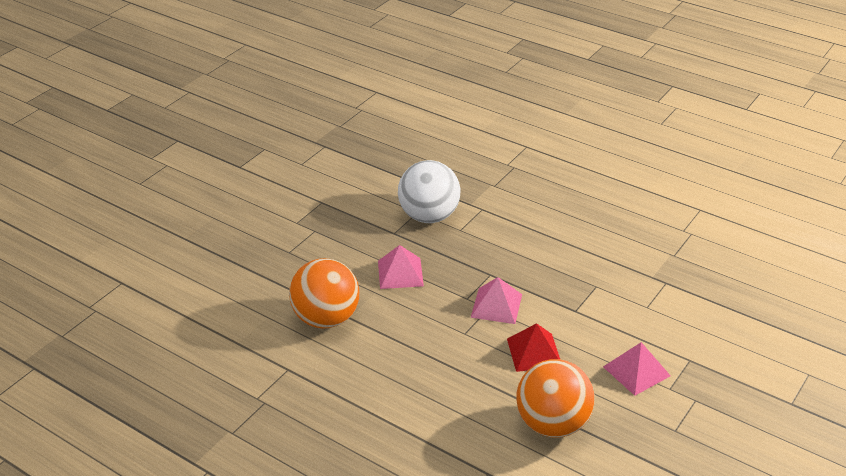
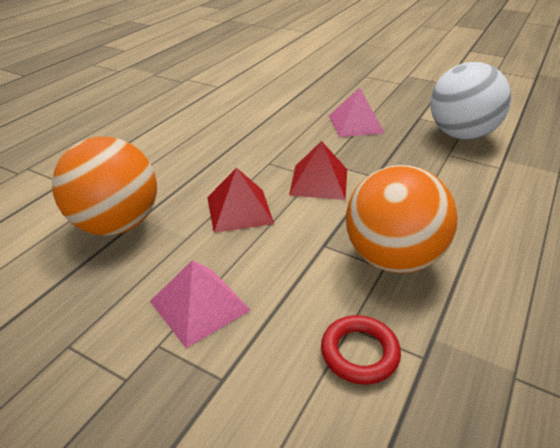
camera: 85 degrees right, 0 degrees up
orange ball [289,258,359,329] -> orange ball moved to [346,165,458,273]
pink pyramid [471,277,522,324] -> red pyramid [289,141,347,200]
none -> red ring [321,315,401,385]

